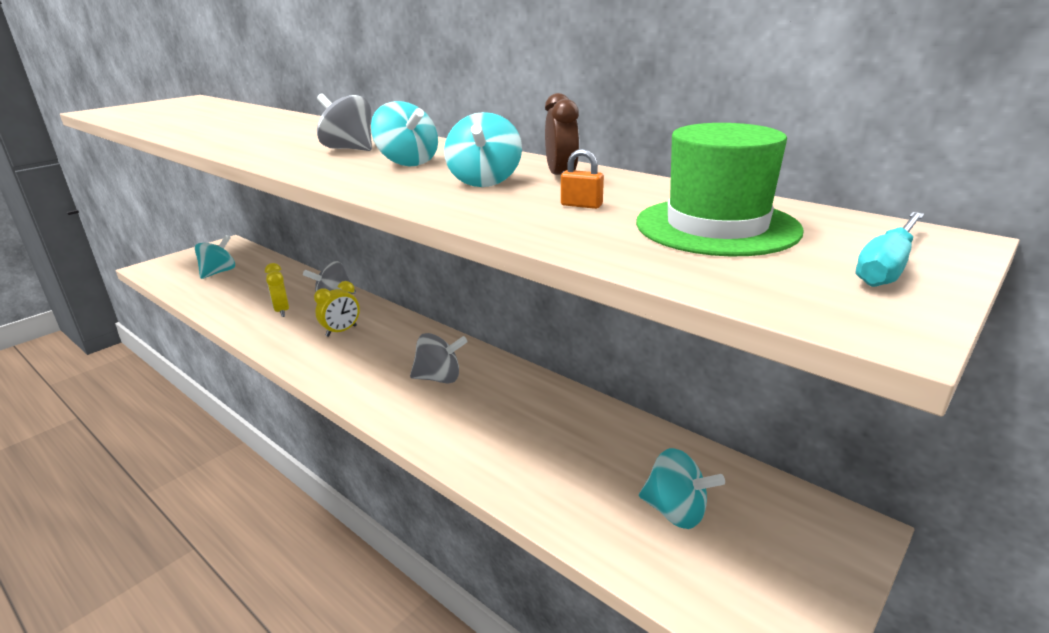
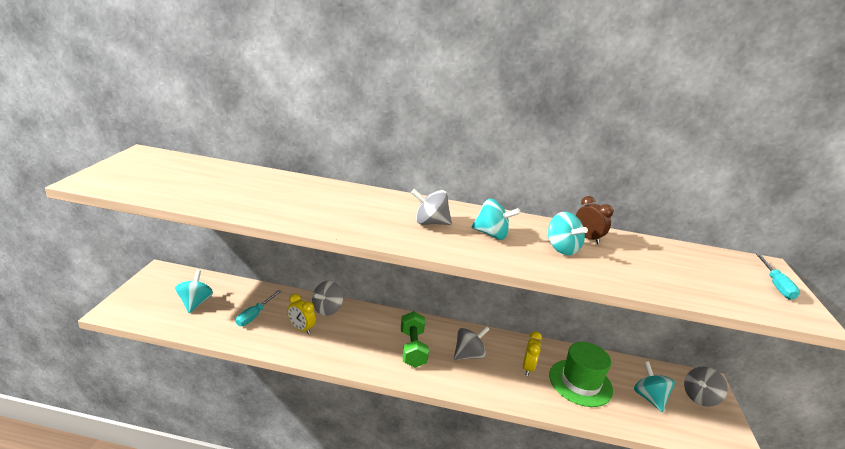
camera: 35 degrees left, 0 degrees up
yellow clock [314,281,360,337] -> yellow clock moved to [523,331,542,376]
orange padlock [561,149,604,209] -> none
green hat [636,123,804,256] -> green hat moved to [549,342,613,407]
turquoise spinning top [639,448,725,529] -> turquoise spinning top turned 105 degrees counterclockwise [634,361,675,412]
none -> turquoise screwdriver [236,290,281,326]
none -> green dumbbell [401,311,429,368]
none -> grey spinning top [684,367,728,407]

